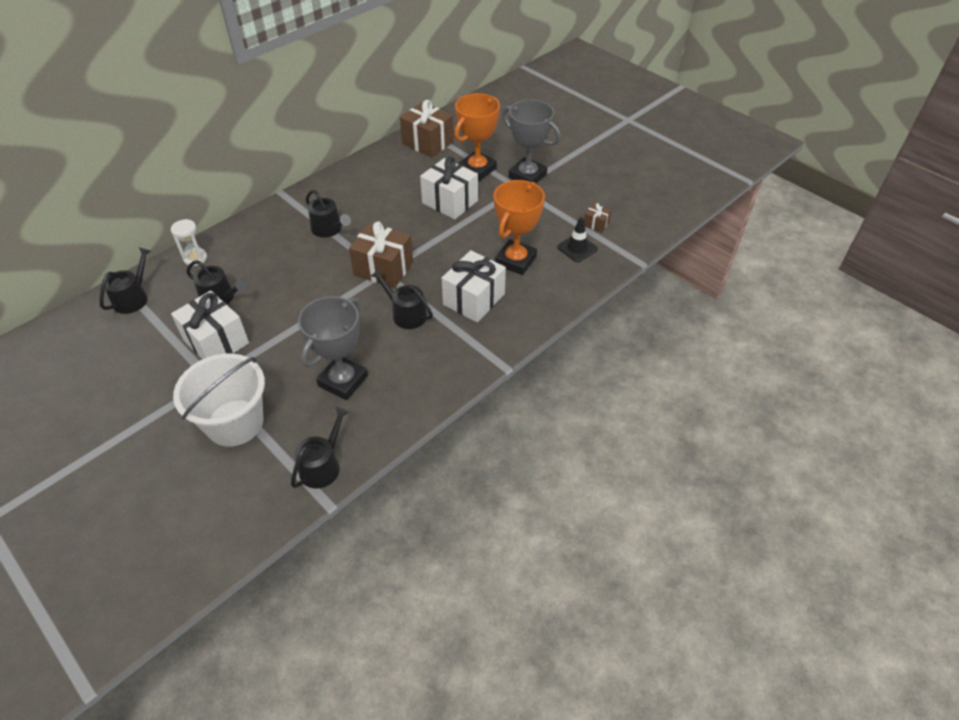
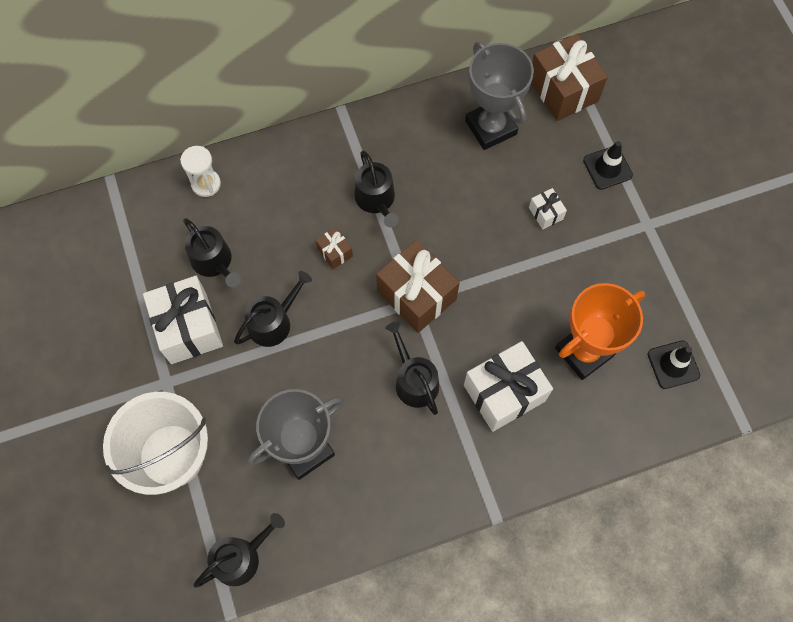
camera: 25 degrees right, 20 degrees up
black watering can [99,247,151,314] -> black watering can moved to [234,271,312,347]
white gift [420,157,478,219] -> white gift [529,188,567,230], size x0.47
orange trophy [454,93,500,181] -> black traffic cone [583,141,633,190]
grey trophy [502,99,561,183] -> grey trophy moved to [465,42,534,150]
brown gift [584,203,611,233] -> brown gift moved to [316,227,353,269]

